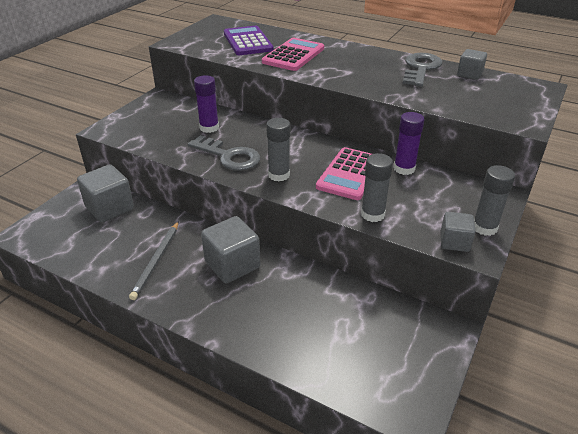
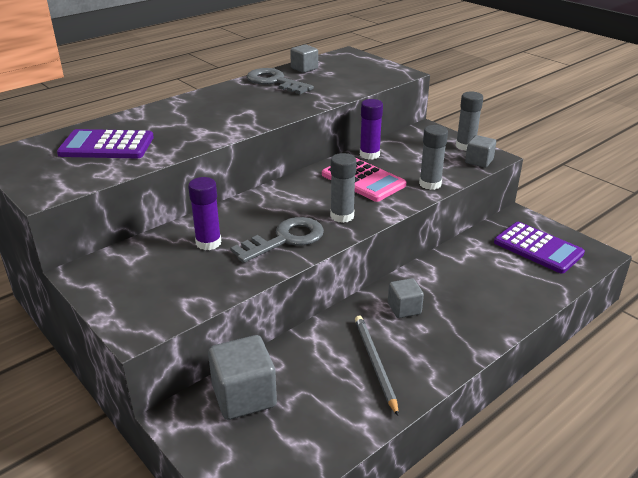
camera: 70 degrees left, 5 degrees down
grey pencil [129,221,179,300] -> grey pencil turned 135 degrees counterclockwise [355,316,399,416]
grey cube [201,216,260,284] -> grey cube [388,278,424,318], size x0.59
pink calculator [262,38,324,71] -> none
none -> purple calculator [494,222,585,274]

